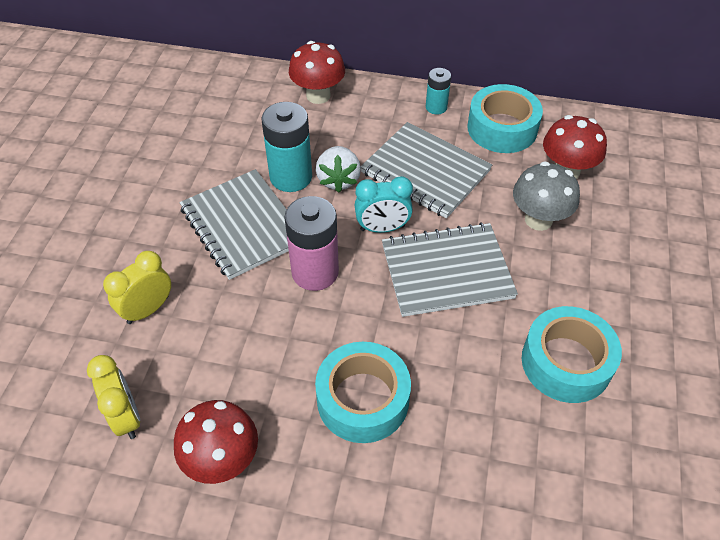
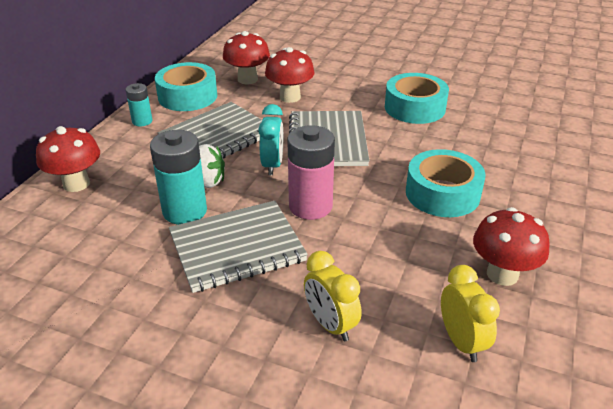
camera: 80 degrees left, 15 degrees down
yellow clock [87,355,140,439] -> yellow clock turned 90 degrees clockwise [441,265,500,362]
grey mushroom [513,161,580,231] -> red mushroom [265,47,315,103]

